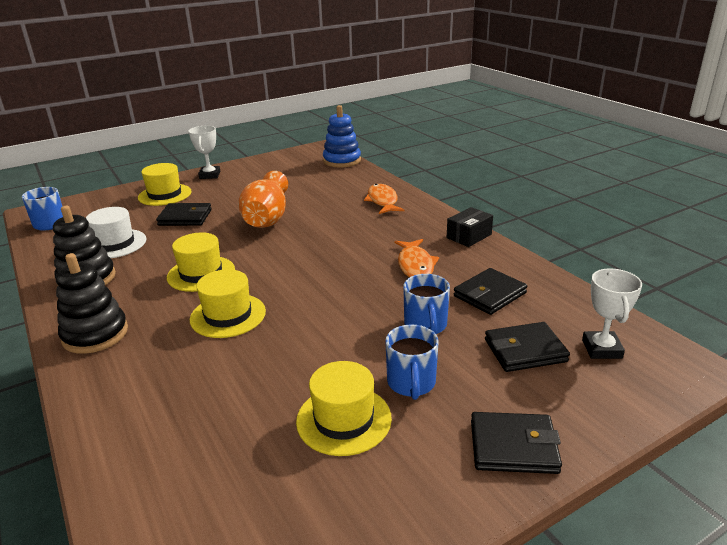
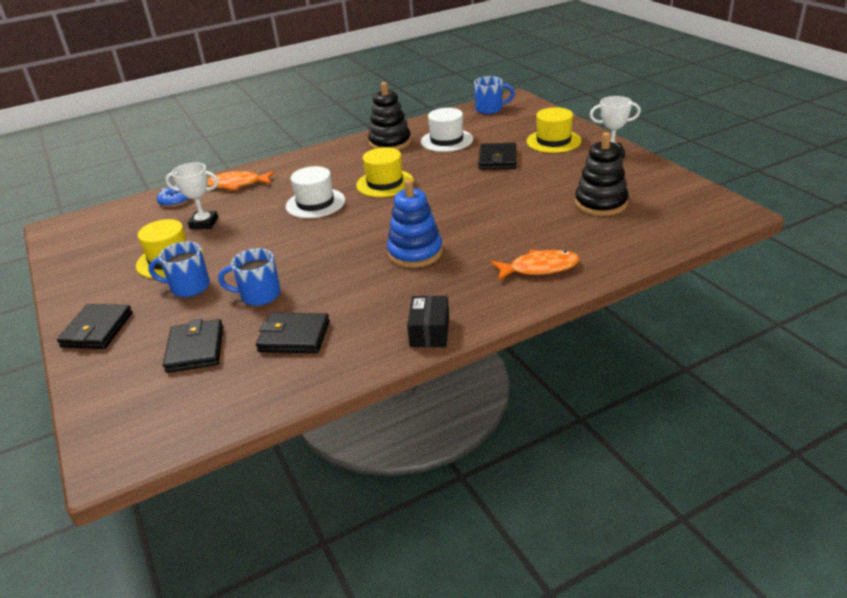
camera: 95 degrees right, 5 degrees up
black stacking toy [56,253,128,354] -> black stacking toy moved to [575,132,629,216]
yellow hat [190,269,266,338] -> white hat [286,166,345,218]
orange vase [238,171,288,228] -> none
blue stacking toy [323,105,361,167] -> blue stacking toy moved to [387,179,443,268]
orange fish [394,239,439,277] -> orange fish moved to [208,171,275,190]
black box [447,207,493,247] -> black box turned 45 degrees clockwise [407,295,449,347]
black wallet [454,268,527,315] -> black wallet turned 45 degrees counterclockwise [256,313,330,353]
white trophy [582,268,642,359] -> white trophy moved to [165,162,219,229]
none -> blue donut [157,185,190,207]

